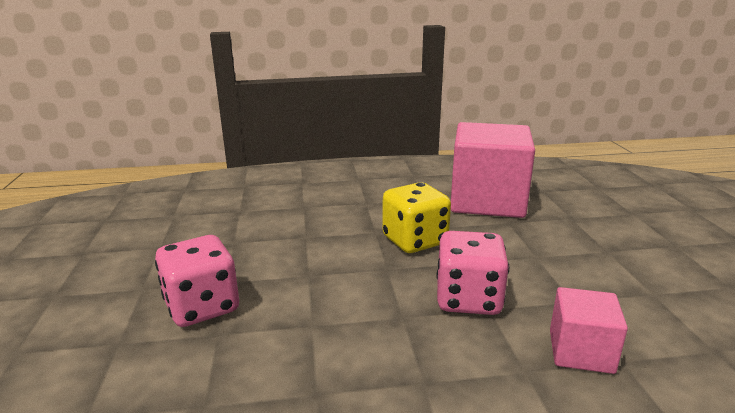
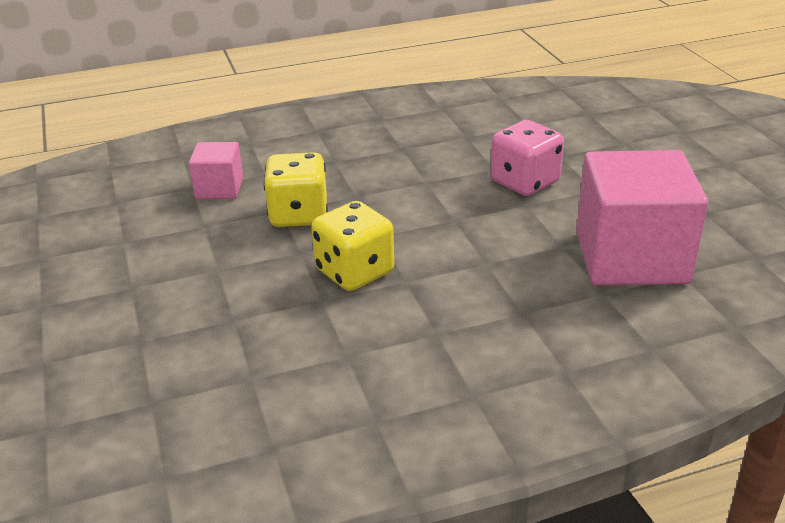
camera: 170 degrees right, 10 degrees up
pink dice [436,231,509,315] -> yellow dice [264,152,328,227]
pink cube [451,122,535,218] -> pink cube moved to [576,150,708,286]

